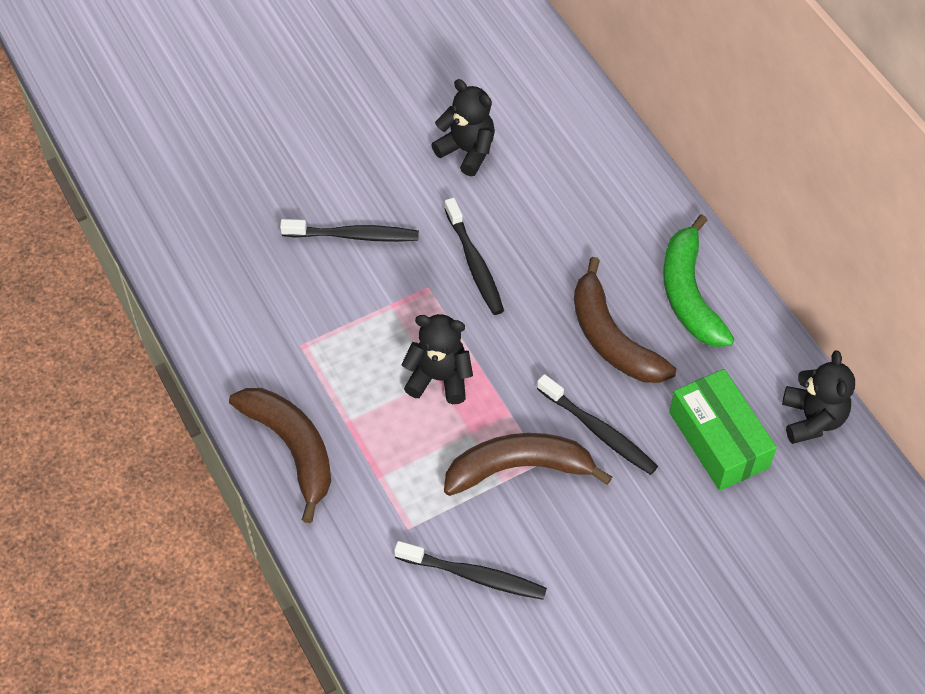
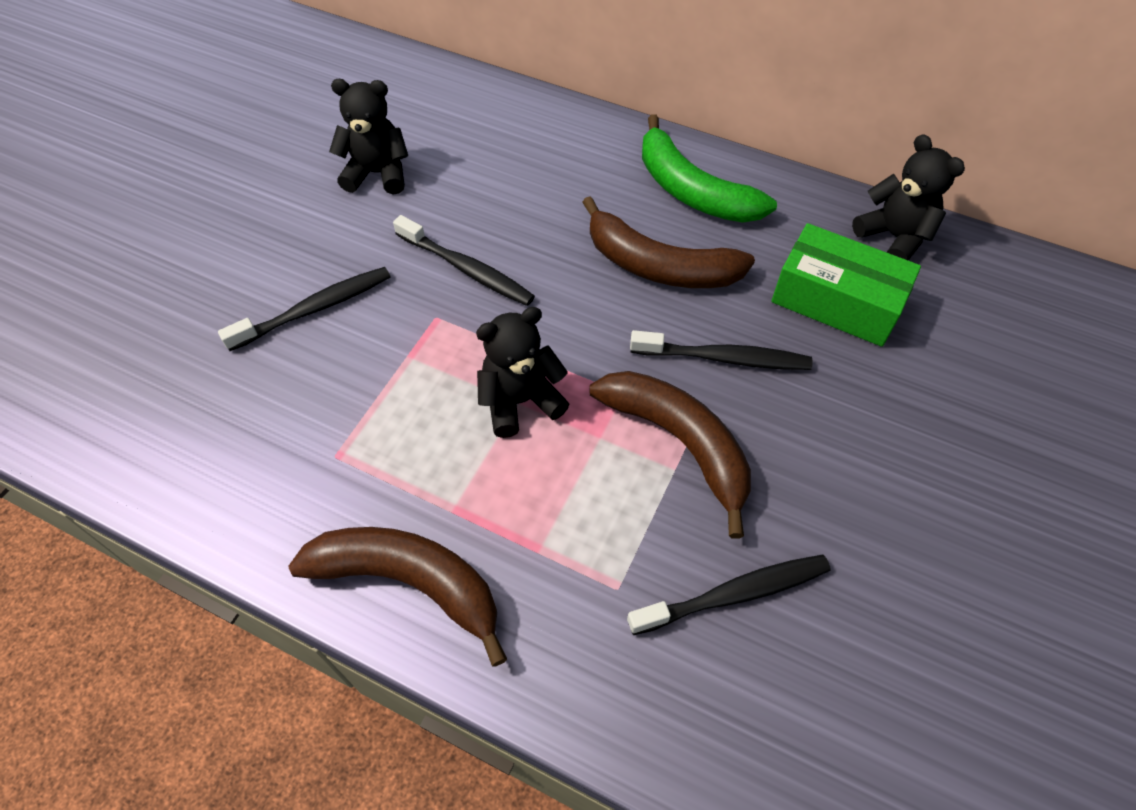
camera: 35 degrees left, 0 degrees up
brown banana [444,433,612,496] -> brown banana turned 90 degrees clockwise [590,371,751,539]

